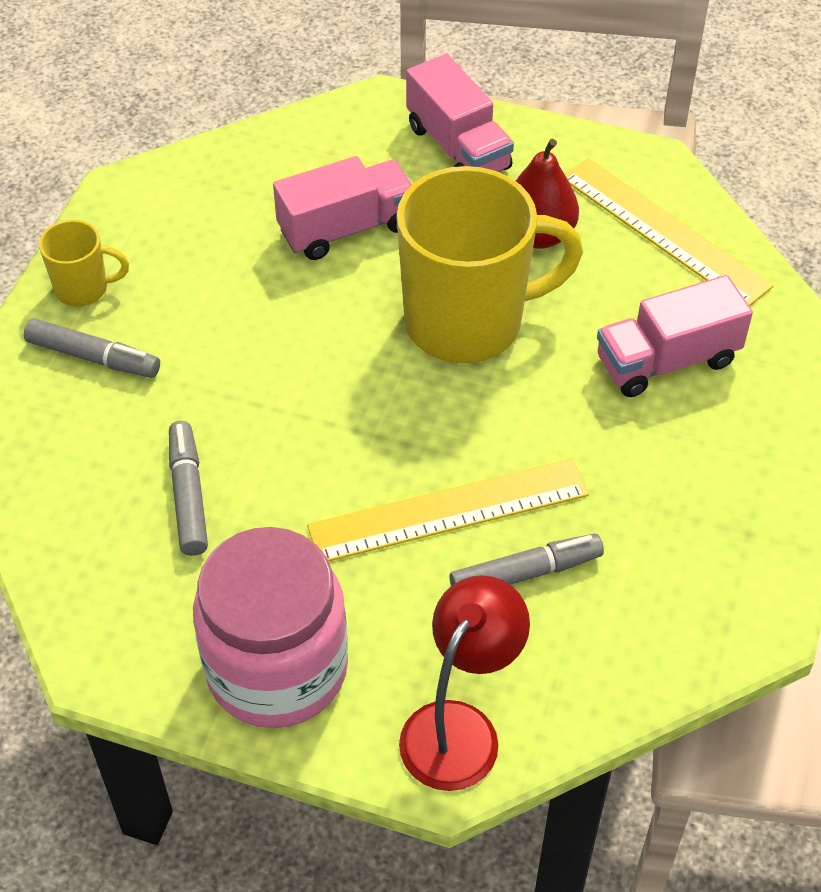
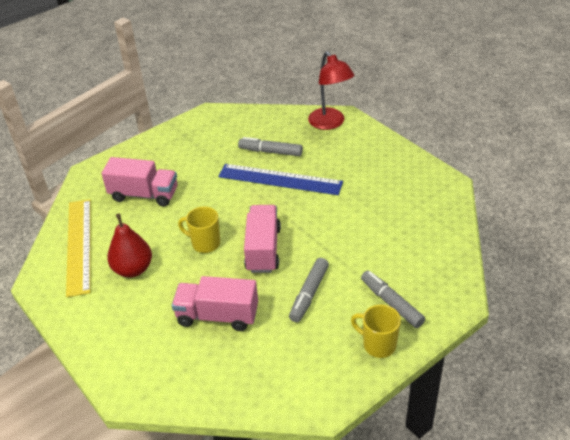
camera: 145 degrees left, 10 degrees down
grey marker [169,421,208,556] -> grey marker moved to [289,258,329,322]
pink jar [193,527,348,728] -> none
yellow ruler [307,458,589,562] -> blue ruler [218,164,343,195]
yellow mug [396,166,583,363] -> yellow mug [178,207,220,253], size x0.46
red lamp [399,575,530,791] -> red lamp turned 90 degrees counterclockwise [308,51,354,130]
pink truck [406,54,514,172] -> pink truck moved to [244,205,281,273]

